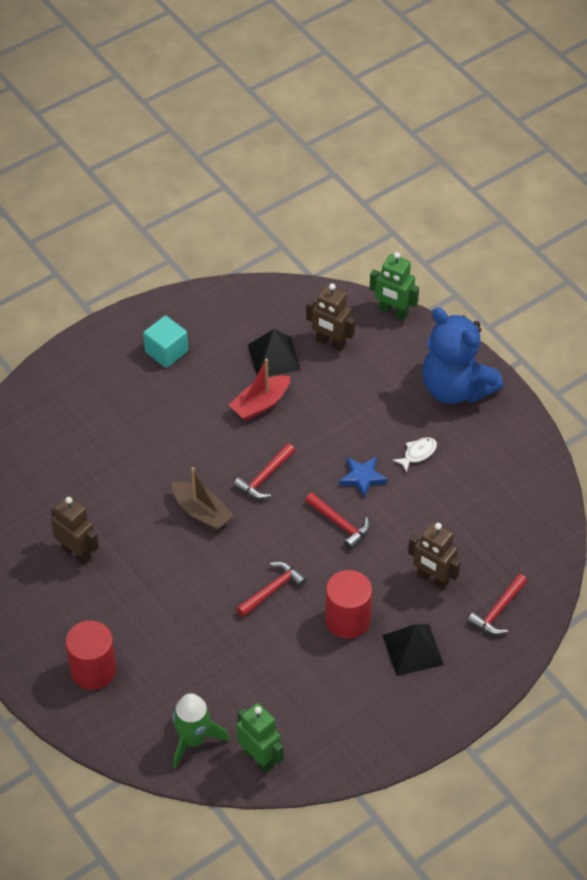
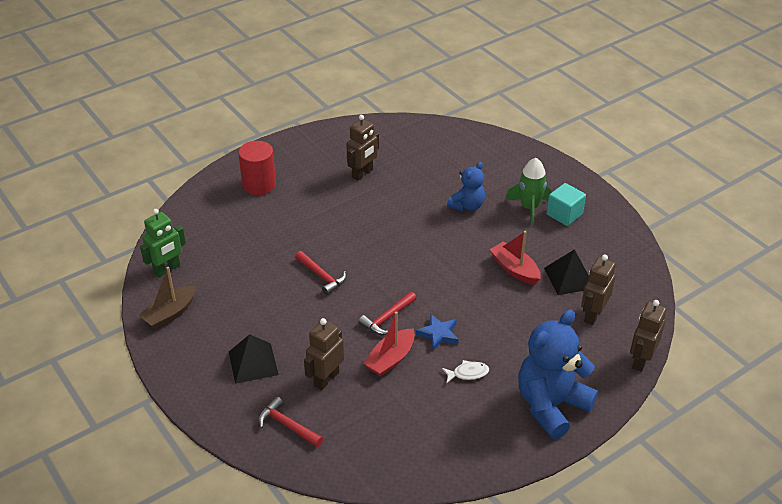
camera: 90 degrees right, 10 degrees down
brown boat [172,467,233,531] -> brown boat moved to [138,267,196,329]
green rocket [172,693,230,769] -> green rocket moved to [505,158,552,226]
red hammer [233,443,295,499] -> none
red cylinder [325,570,372,639] -> none
green robot [370,252,419,320] -> brown robot [630,300,666,372]
white fish [392,437,437,473] -> white fish turned 60 degrees counterclockwise [442,360,489,383]
none -> red boat [363,311,415,377]
none -> blue teddy bear [447,162,485,211]

